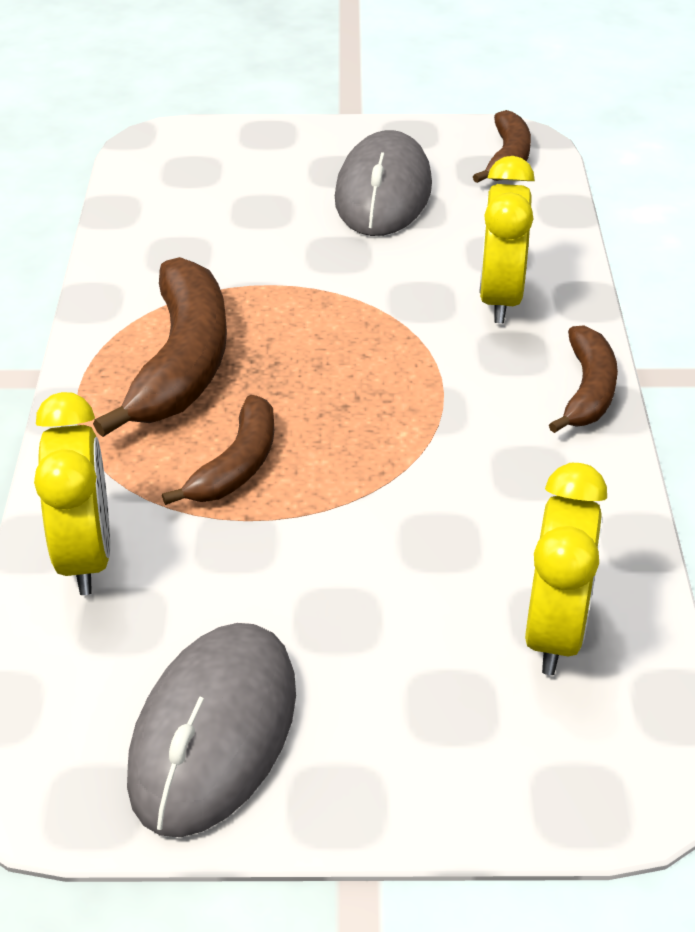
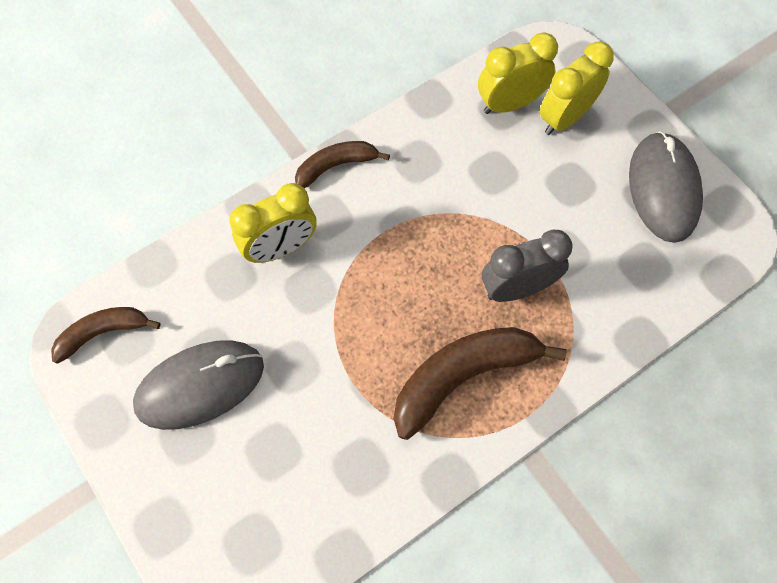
camera: 125 degrees left, 25 degrees up
yellow clock [34,392,110,595] -> yellow clock moved to [540,42,614,135]
grey mouse [127,623,296,837] -> grey mouse turned 75 degrees counterclockwise [629,131,703,243]
brown banana [162,395,274,505] -> grey clock [482,230,573,302]

